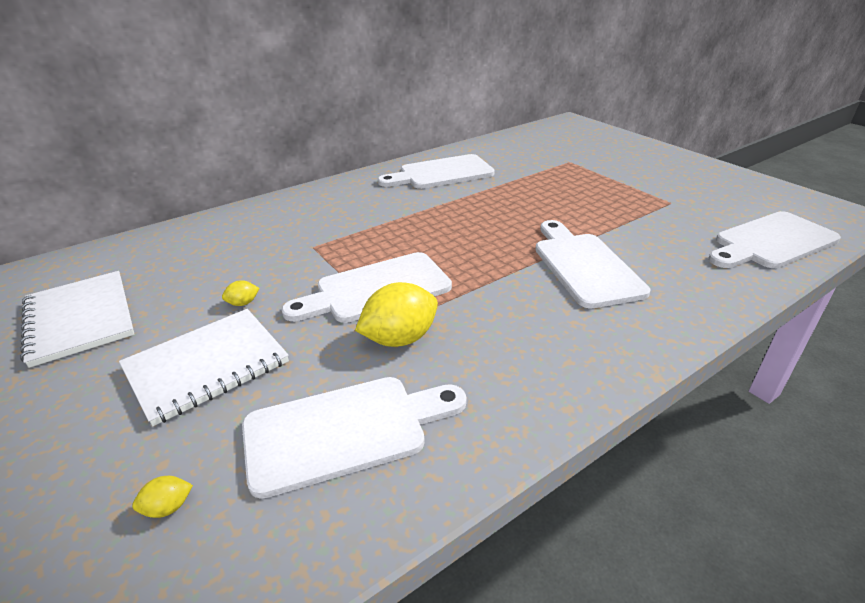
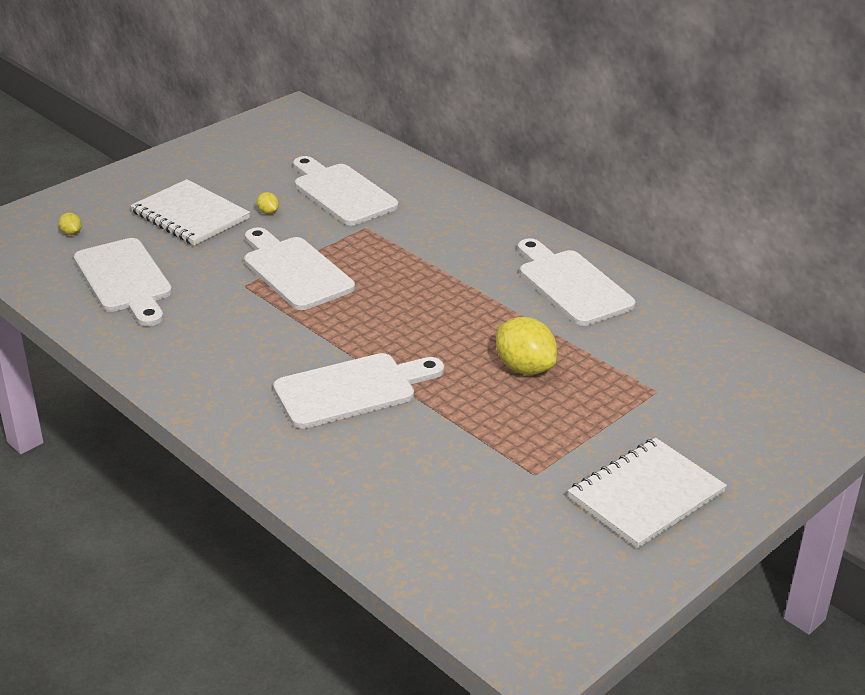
camera: 80 degrees right, 0 degrees up
white notebook [20,271,134,368] -> white notebook moved to [568,438,727,548]
yellow lemon [355,282,438,347] -> yellow lemon moved to [496,317,557,375]
white cutting board [708,211,841,268] -> white cutting board moved to [293,156,398,225]

